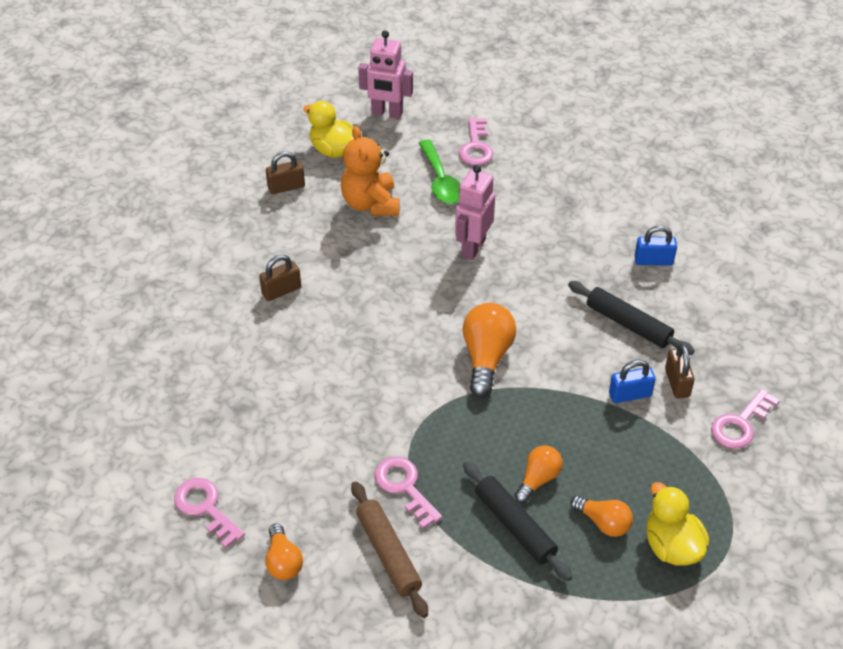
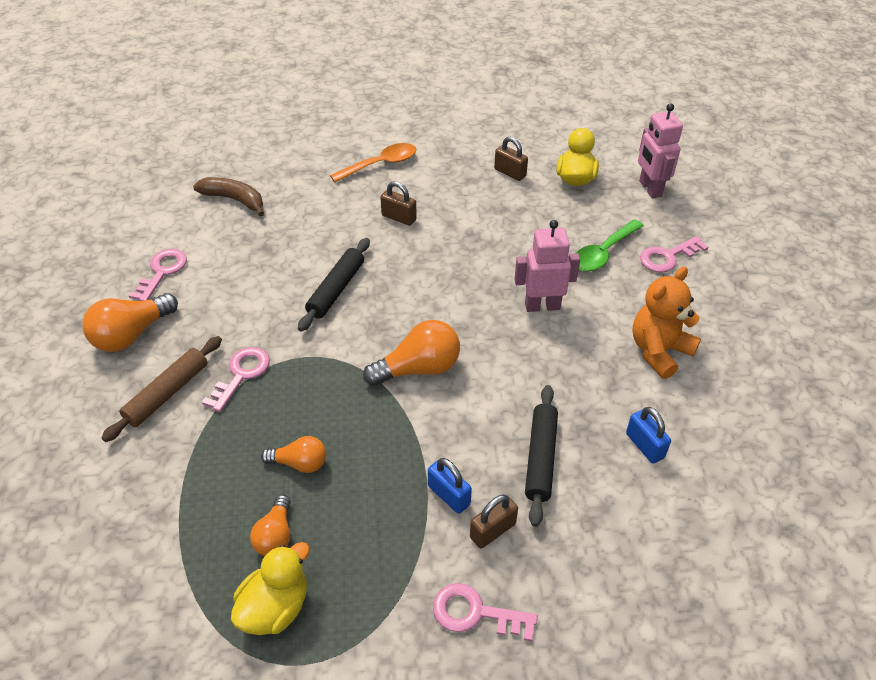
camera: 60 degrees right, 0 degrees up
orange light bulb [265,524,303,580] -> orange light bulb [82,293,178,352], size x1.64
orange teddy bear [341,126,400,216] -> orange teddy bear moved to [632,266,701,379]
black rolling pin [463,461,572,581] -> black rolling pin moved to [298,238,370,332]
none -> brown banana [193,177,264,217]
none -> orange spoon [330,143,416,182]

